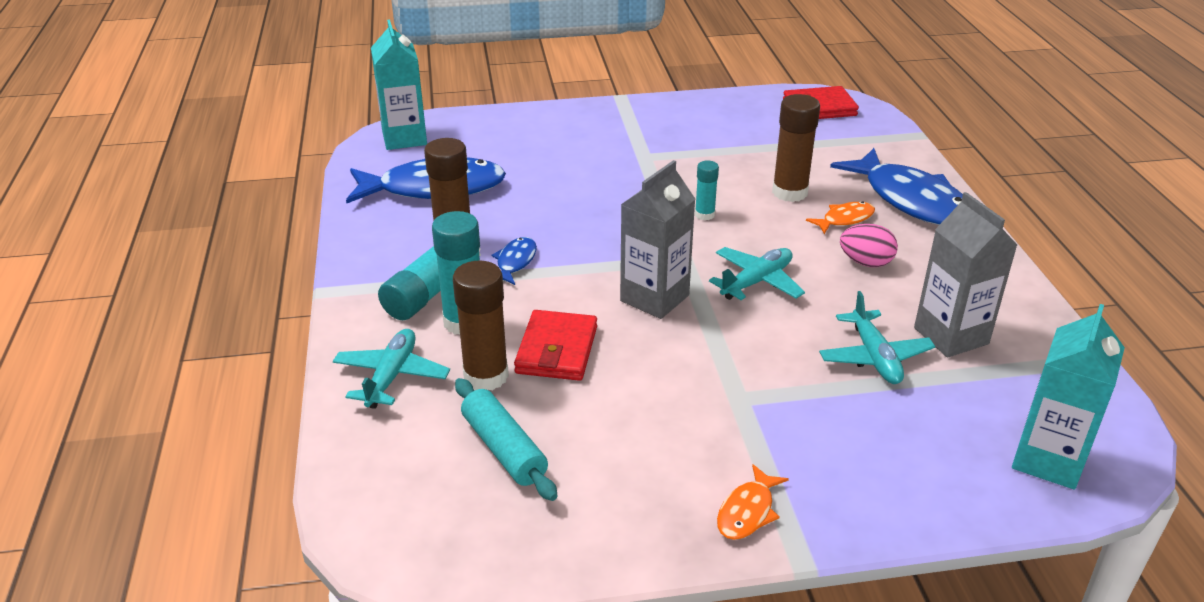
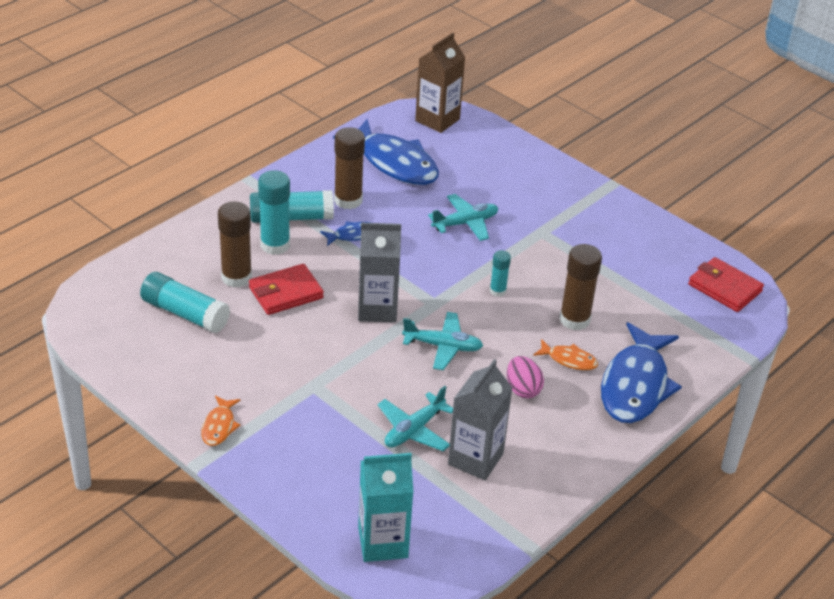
camera: 50 degrees right, 5 degrees up
turquoise plane [333,329,450,409] -> turquoise plane moved to [428,194,498,241]
turquoise carton [371,20,427,150] -> brown carton [415,33,465,133]
turquoise rolling pin [455,378,558,501] -> turquoise glue stick [140,272,230,333]
orange fish [717,464,789,540] -> orange fish turned 75 degrees counterclockwise [201,396,240,446]

